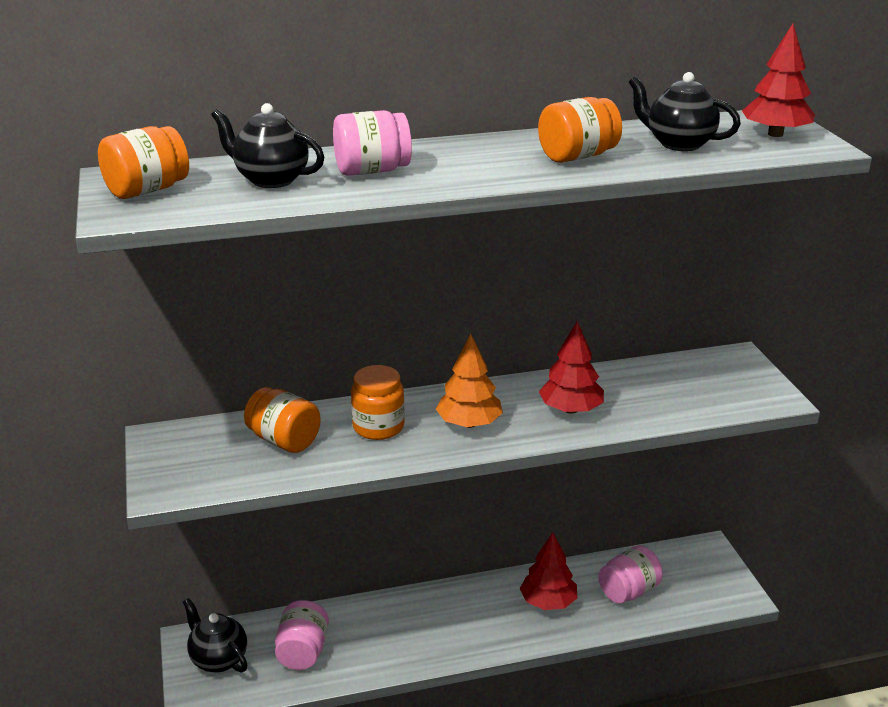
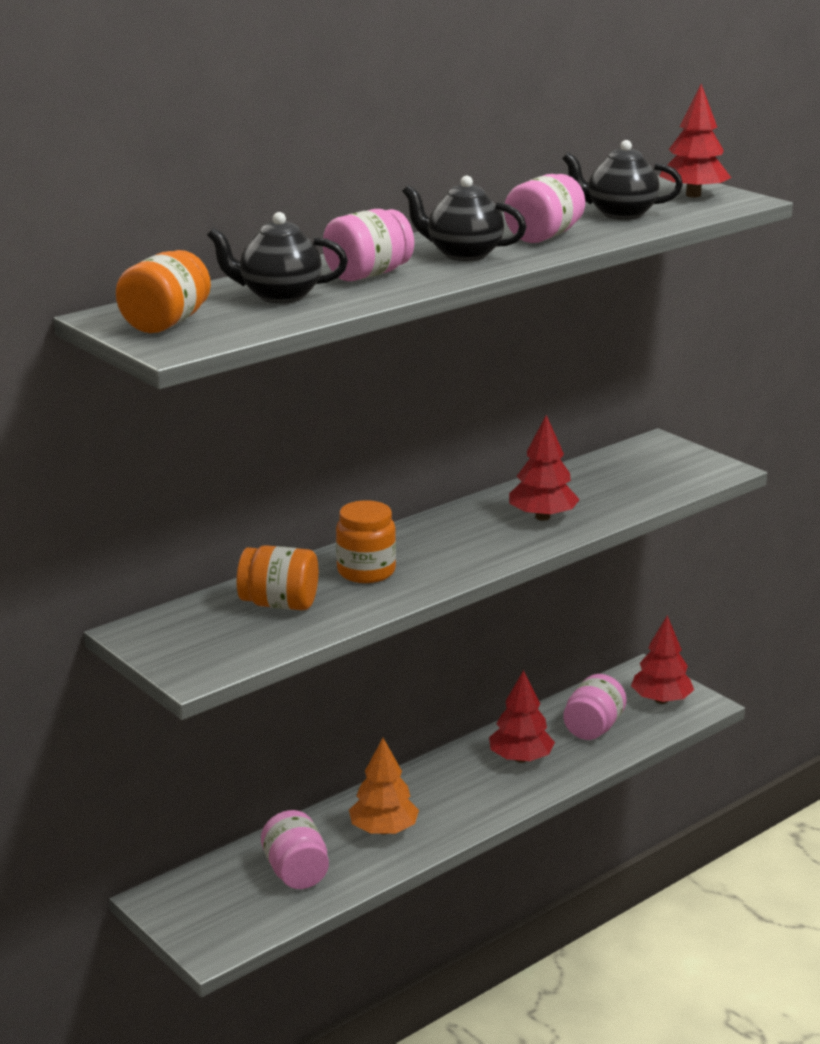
camera: 25 degrees left, 5 degrees down
black teapot [183,598,247,673] -> black teapot moved to [402,176,527,261]
orange tree [436,334,503,428] -> orange tree moved to [349,738,419,835]
orange jar [538,97,622,163] -> pink jar [504,174,585,243]
none -> red tree [631,615,694,704]

